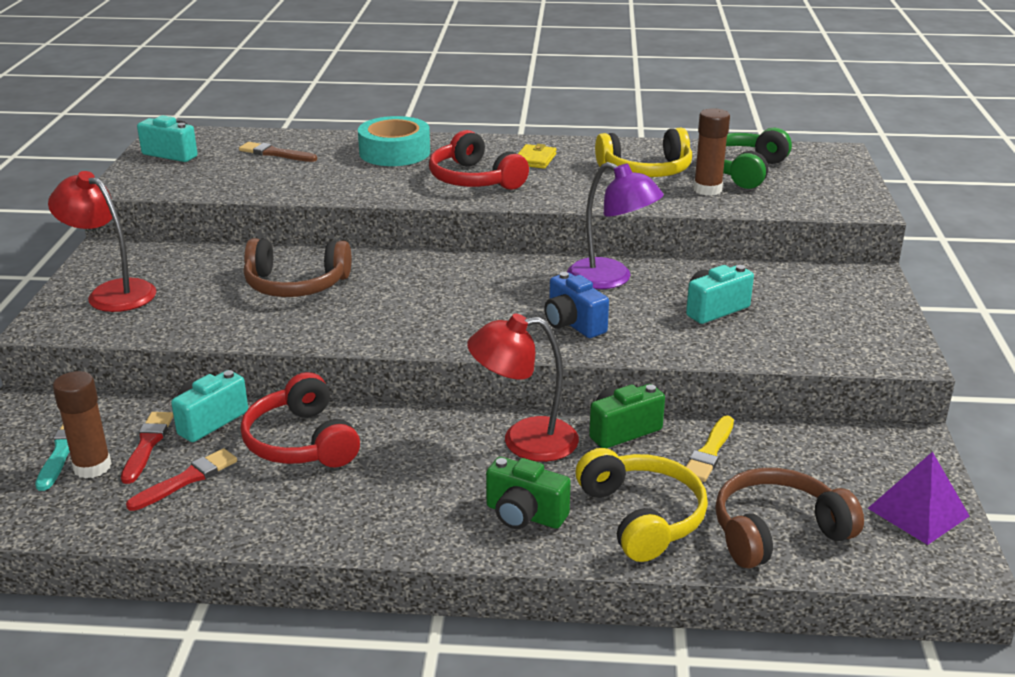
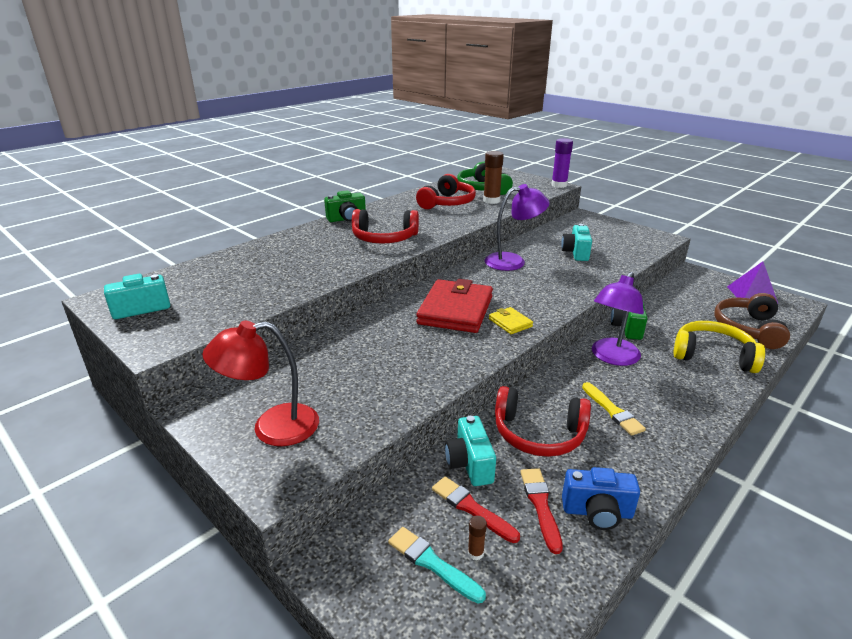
camera: 50 degrees left, 0 degrees up
brown glue stick [53,371,112,479] -> brown glue stick [468,516,487,560], size x0.47
brown brush [239,142,317,162] -> none
brown headphones [244,238,351,297] -> none
turquoise tape [358,116,430,166] -> none
red lamp [467,313,579,462] -> purple lamp [592,272,644,366]
green camera [486,457,571,529] -> green camera moved to [324,190,366,222]
yellow wallet [518,144,557,169] -> yellow wallet moved to [489,307,533,334]
blue camera [544,272,609,338] -> blue camera moved to [562,467,640,530]
yellow headphones [595,128,692,177] -> red headphones [416,174,476,209]
yellow brush [686,416,734,482] -> yellow brush moved to [582,382,646,436]
none -> red wallet [416,279,493,333]
none -> purple glue stick [551,138,573,188]

